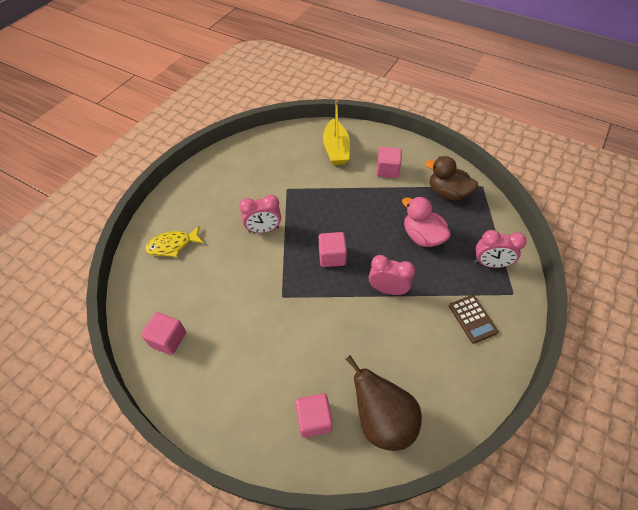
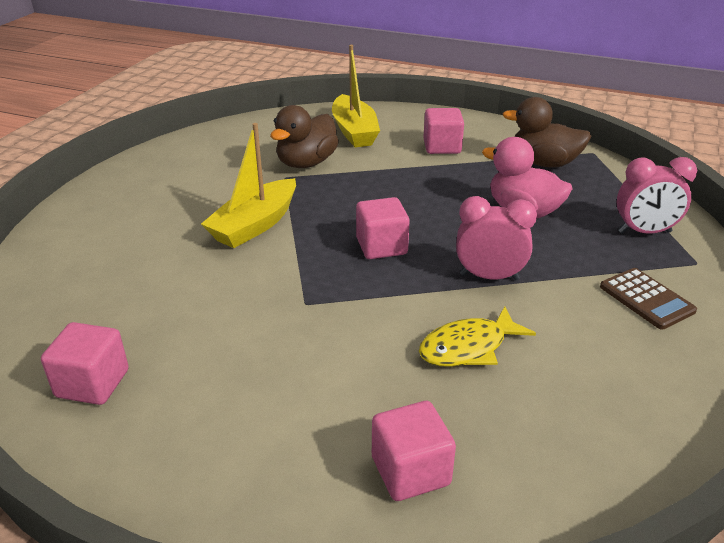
camera: 10 degrees left, 20 degrees down
yellow fish [145,226,204,257] -> yellow fish moved to [419,307,536,367]
pink clock [239,195,281,233] -> yellow boat [201,123,296,248]
brown pear [345,355,422,451] -> none
none -> brown duck [270,105,339,168]

